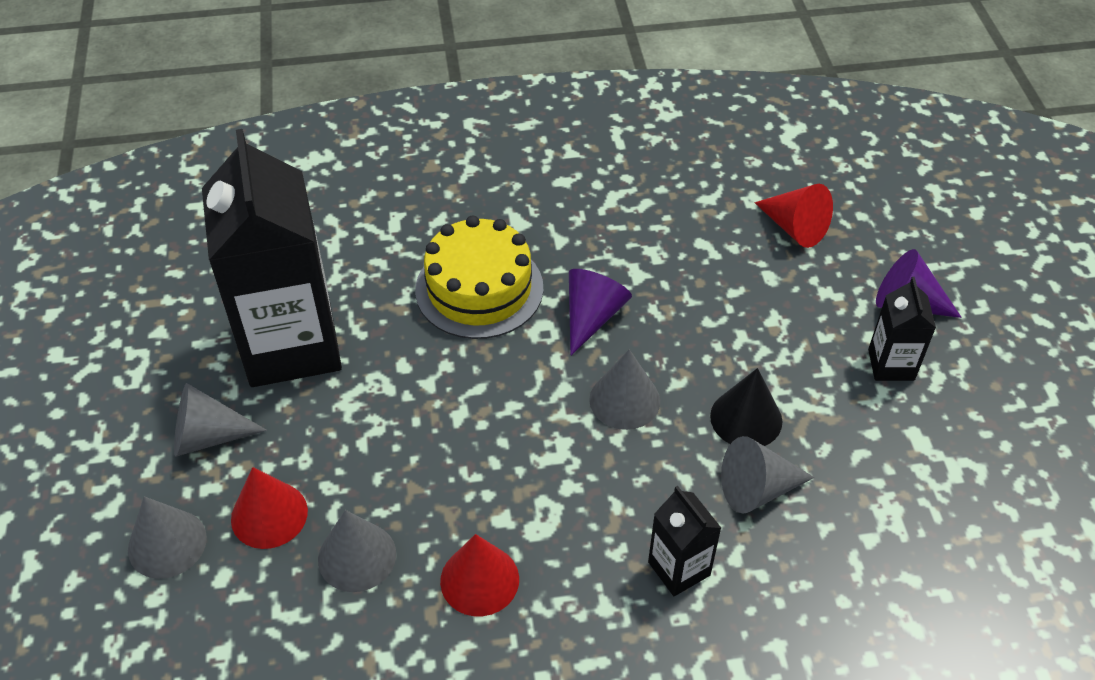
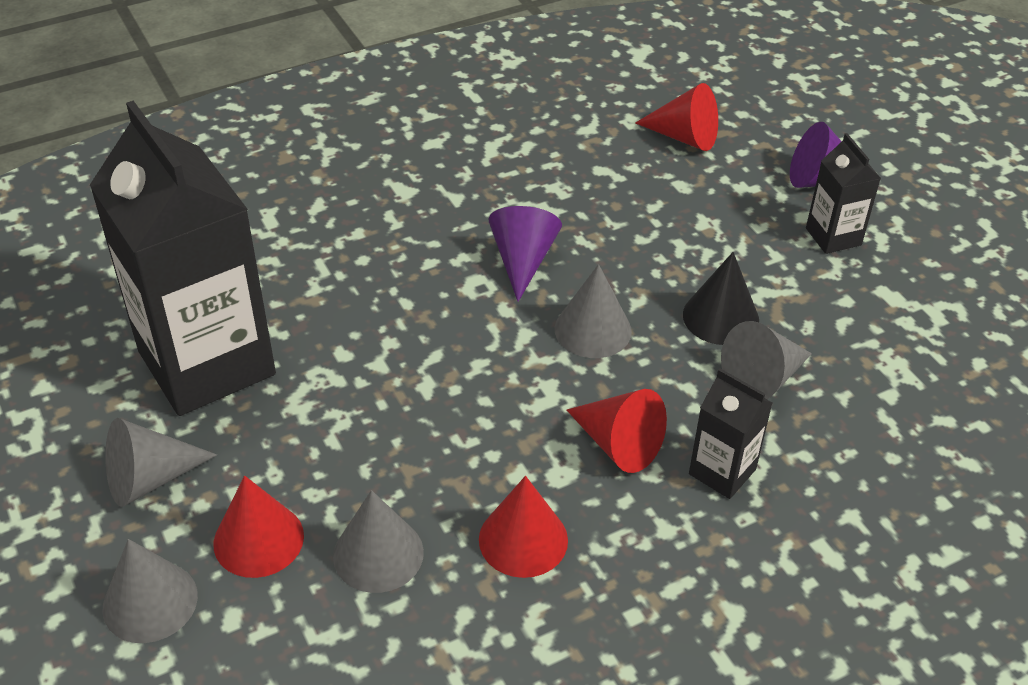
camera: 20 degrees left, 5 degrees down
yellow cake [415,216,543,339] -> none
none -> red cone [567,389,667,473]

